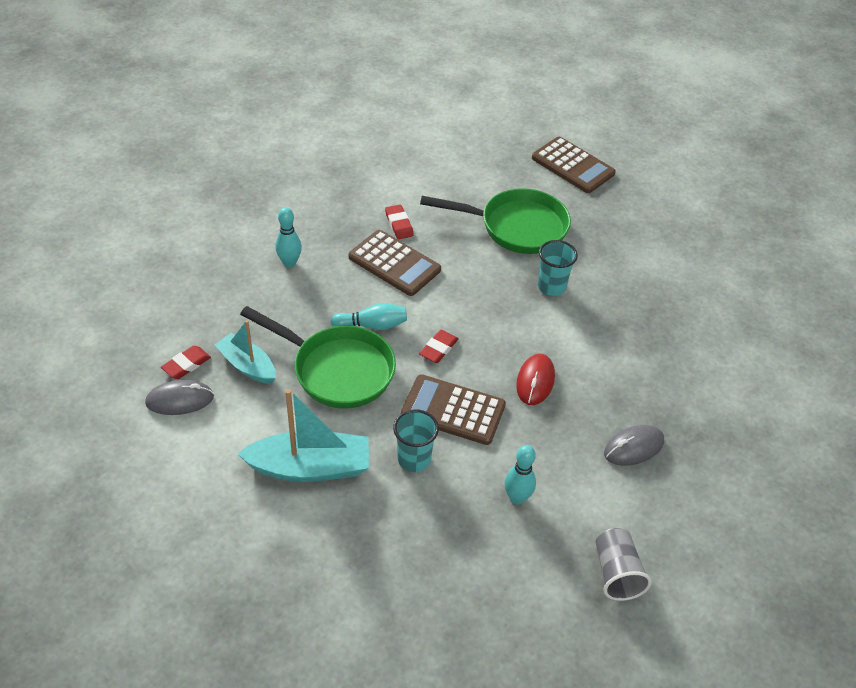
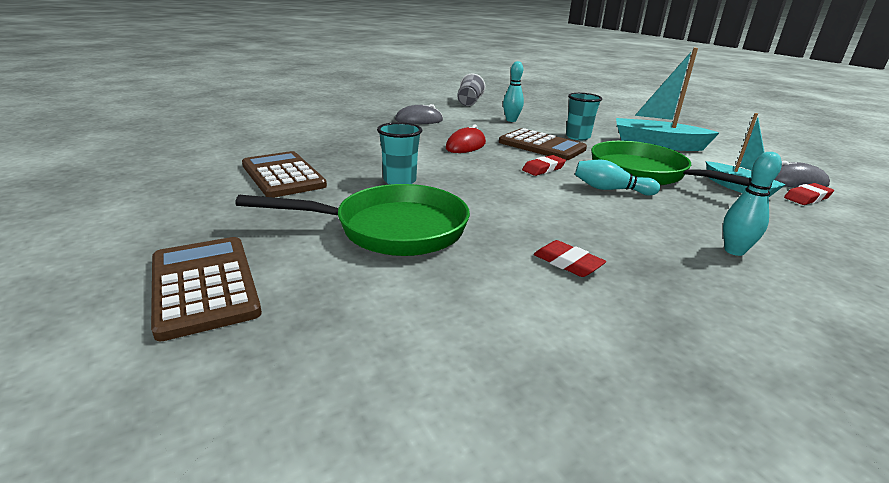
camera: 160 degrees left, 20 degrees down
brown calculator [349,230,441,296] -> brown calculator moved to [242,151,327,198]
red eraser [385,205,414,239] -> red eraser turned 45 degrees counterclockwise [534,240,606,277]
green pan [420,188,571,254] -> green pan turned 150 degrees clockwise [235,184,470,256]

